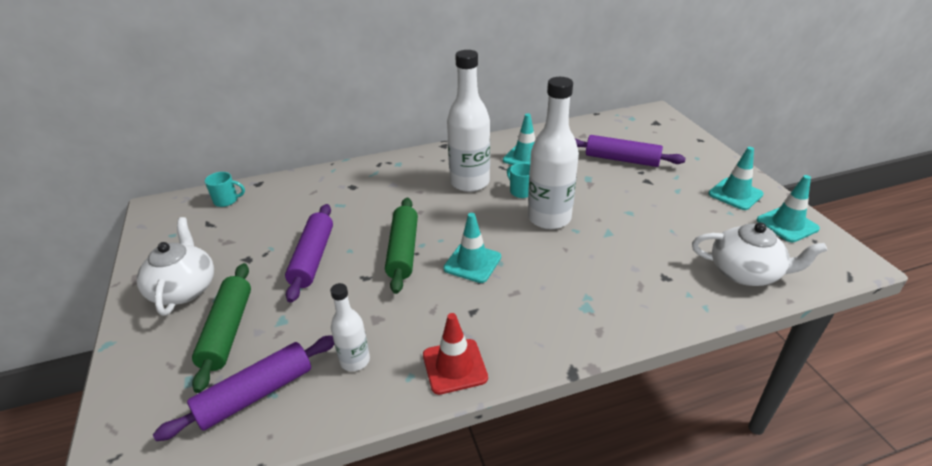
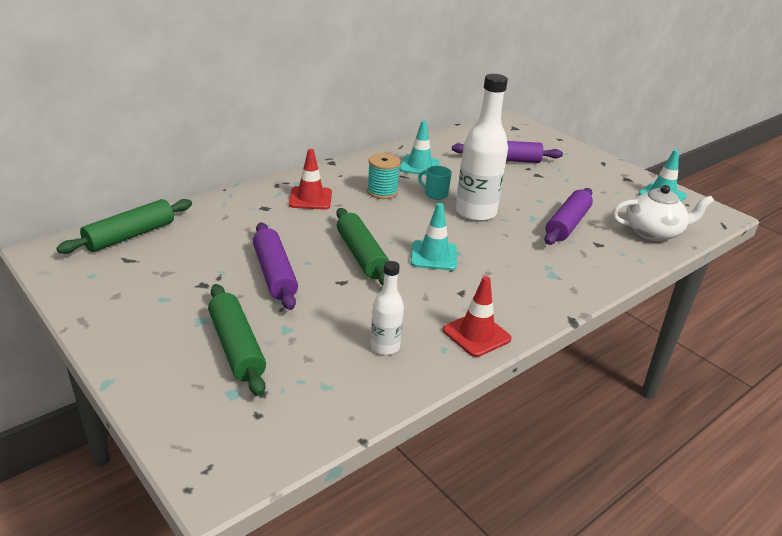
camera: 25 degrees left, 5 degrees down
white teapot [137,217,214,316] -> none
purple rolling pin [153,335,334,441] -> purple rolling pin moved to [545,188,593,245]
turquoise mug [205,172,245,207] -> green rolling pin [56,199,192,254]
white bottle [447,50,490,192] -> turquoise spool [367,153,400,199]
turquoise traffic cone [708,147,764,210] -> none
none -> red traffic cone [289,149,332,210]

